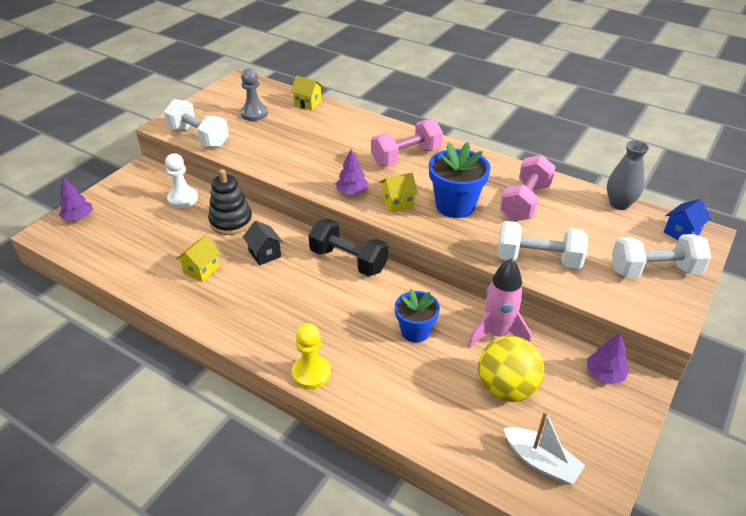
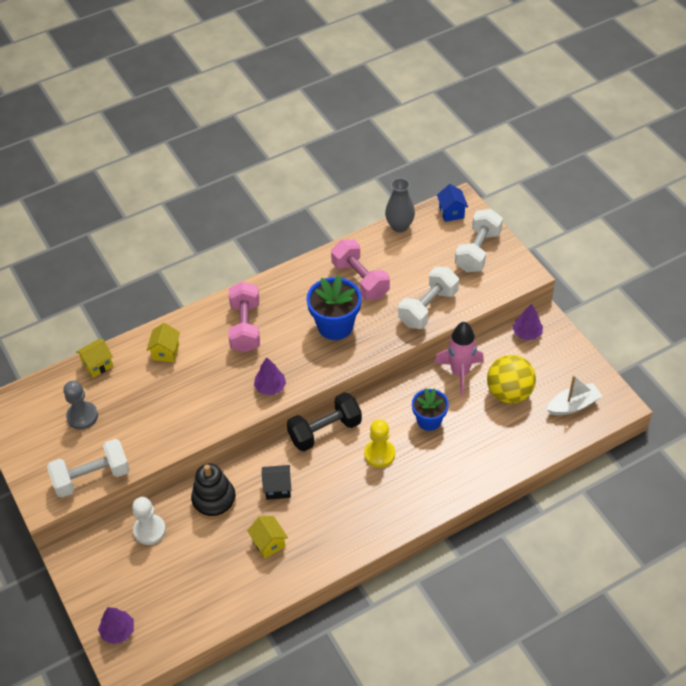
camera: 60 degrees left, 10 degrees up
yellow pawn [292,323,331,389] -> yellow pawn moved to [364,420,395,468]
yellow house [380,173,418,213] -> yellow house moved to [147,323,180,362]

